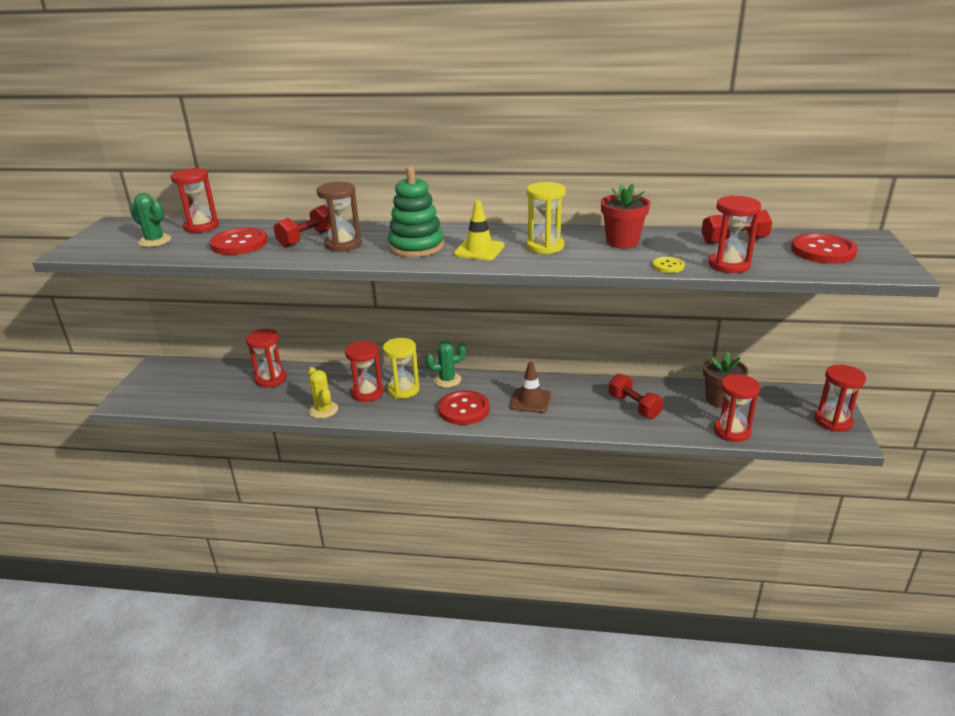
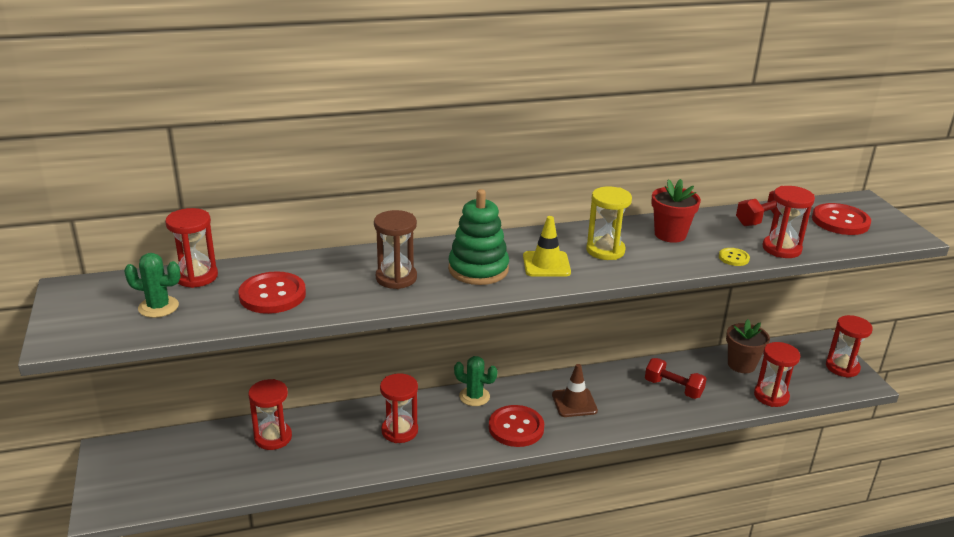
camera: 25 degrees left, 0 degrees up
red dumbbell [273,205,330,248] -> none
yellow cactus [308,367,338,419] -> none
yellow hourglass [383,338,420,399] -> none
green cactus [425,341,466,388] -> green cactus turned 60 degrees clockwise [454,356,498,406]

